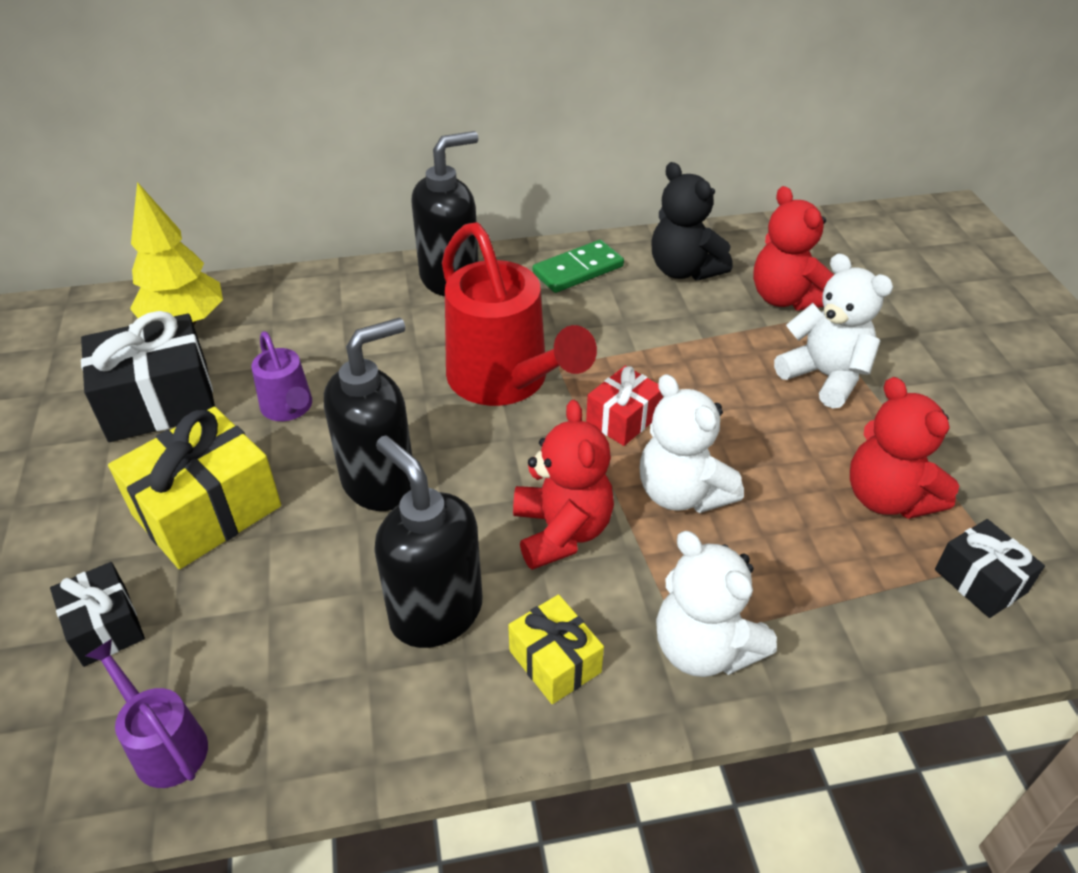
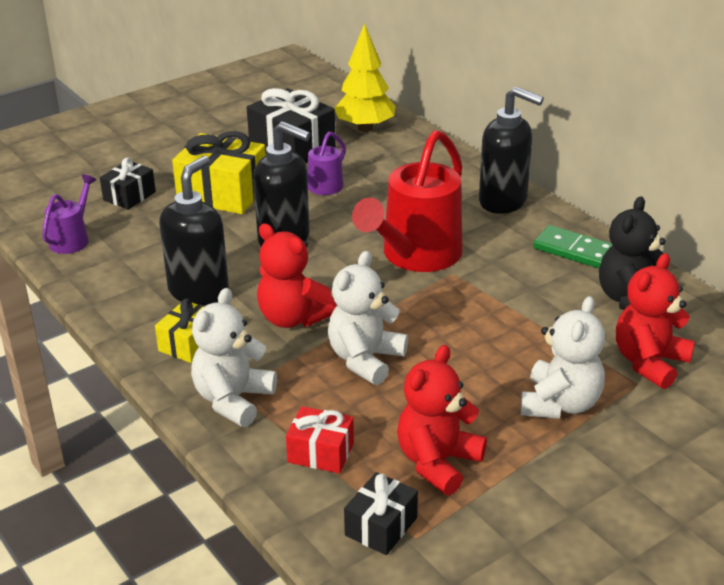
camera: 65 degrees right, 10 degrees down
red teddy bear [513,400,614,570] -> red teddy bear turned 75 degrees clockwise [257,223,337,328]
red gift [586,366,663,446] -> red gift moved to [286,406,354,473]

